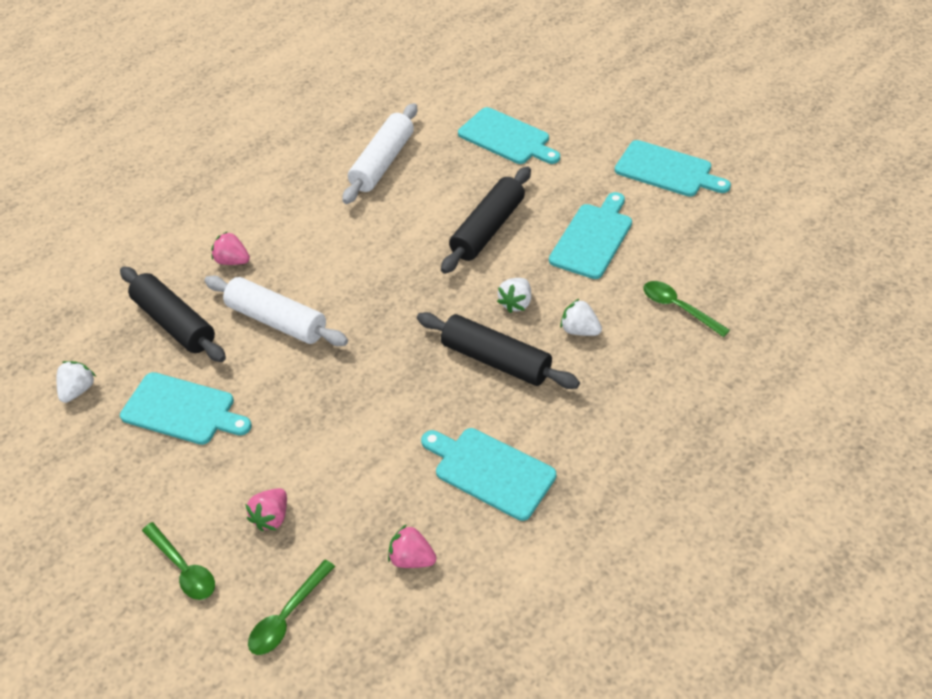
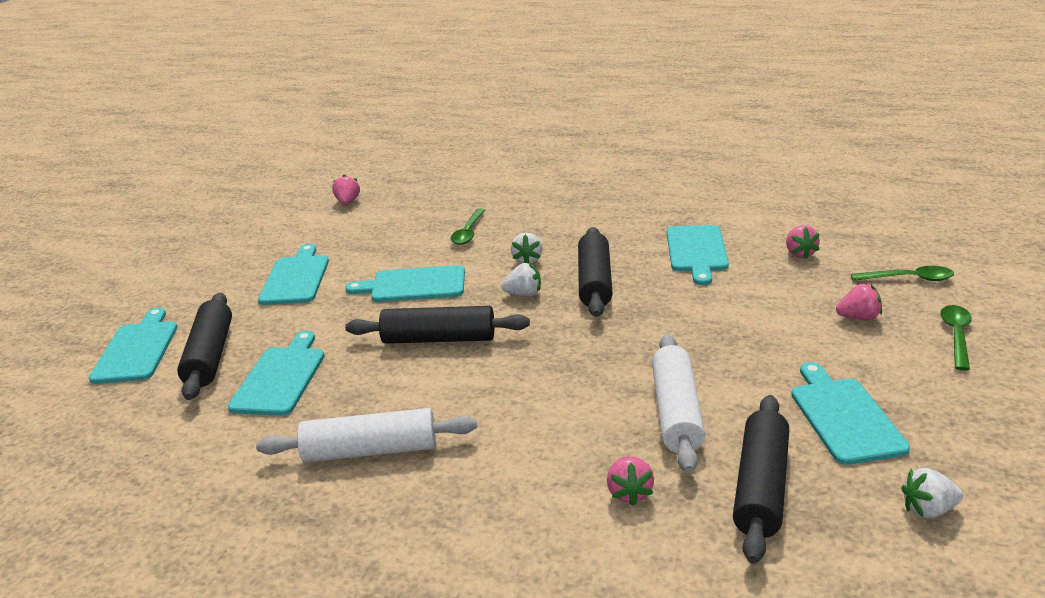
camera: 120 degrees left, 20 degrees down
none -> turquoise cutting board [89,307,177,384]
none -> black rolling pin [177,293,232,400]
none -> pink strawberry [332,175,360,205]

